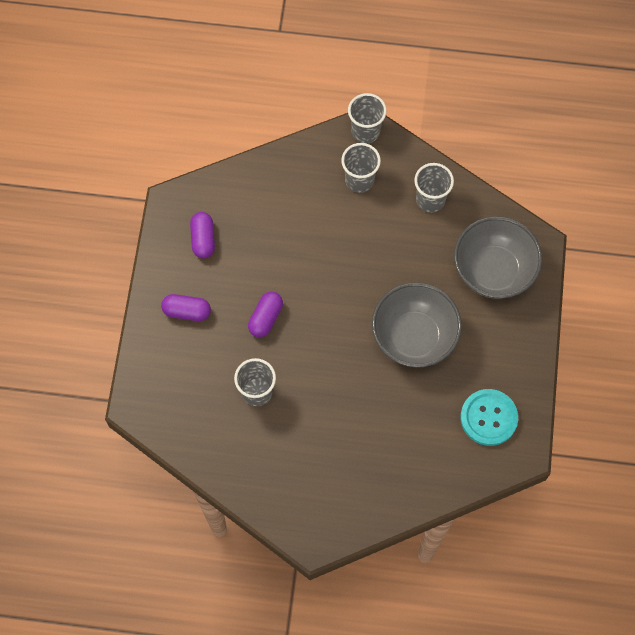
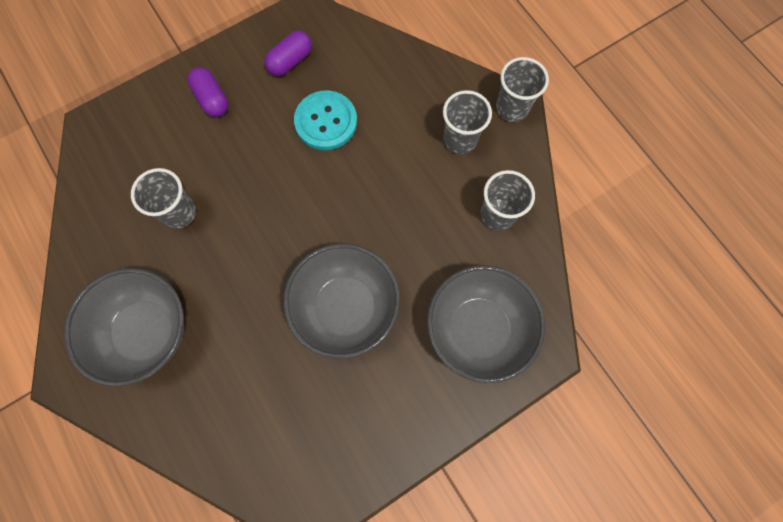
camera: 50 degrees right, 5 degrees up
purple capsule [248,292,283,337] -> none
turquoise button [460,389,518,446] -> turquoise button moved to [294,91,357,150]
none -> grey bowl [64,268,184,386]

